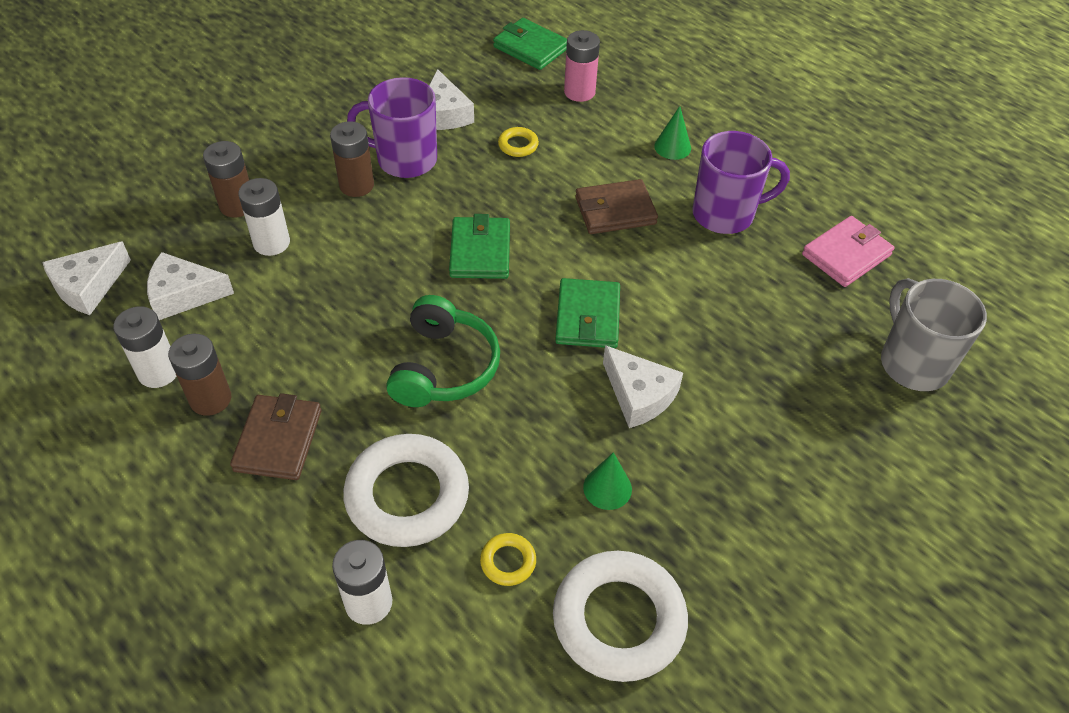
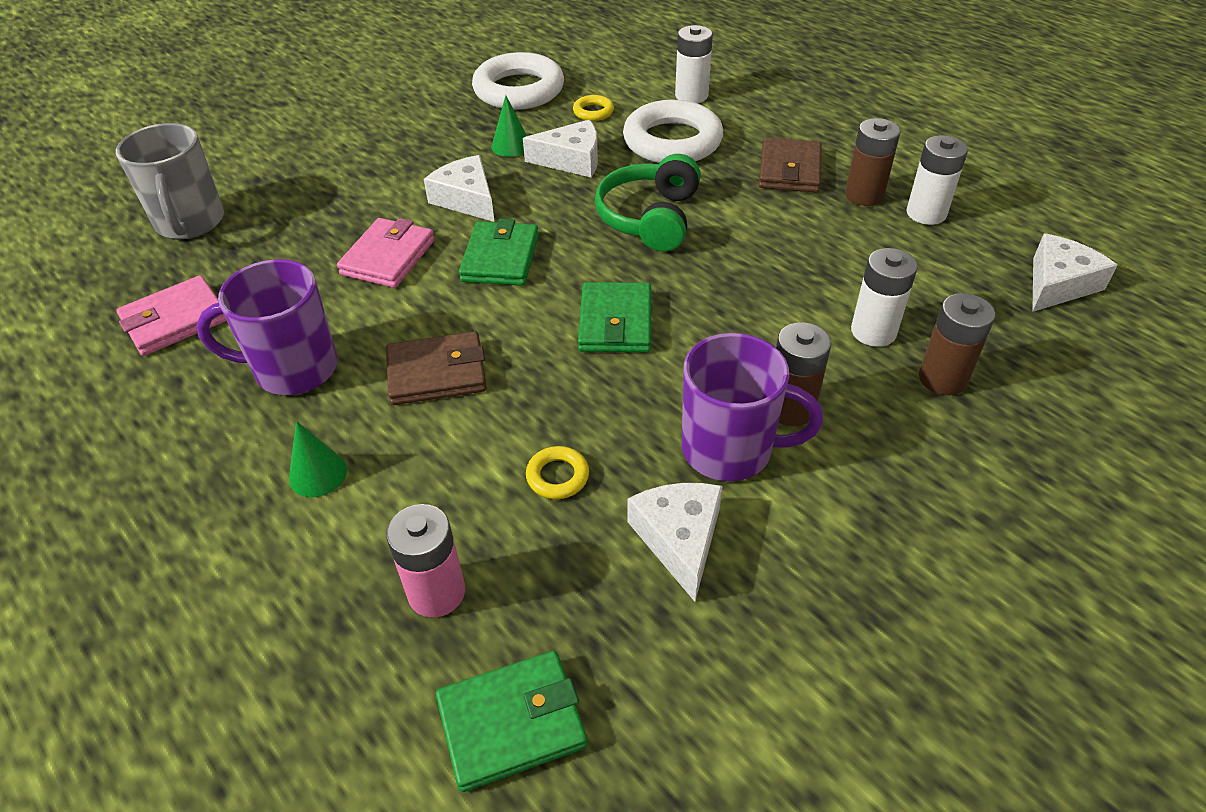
camera: 175 degrees left, 5 degrees down
white cheese [147,252,234,320] -> white cheese moved to [523,120,598,177]
green wallet [493,18,567,70] -> green wallet turned 60 degrees counterclockwise [436,651,587,792]
none -> pink wallet [337,218,435,288]

